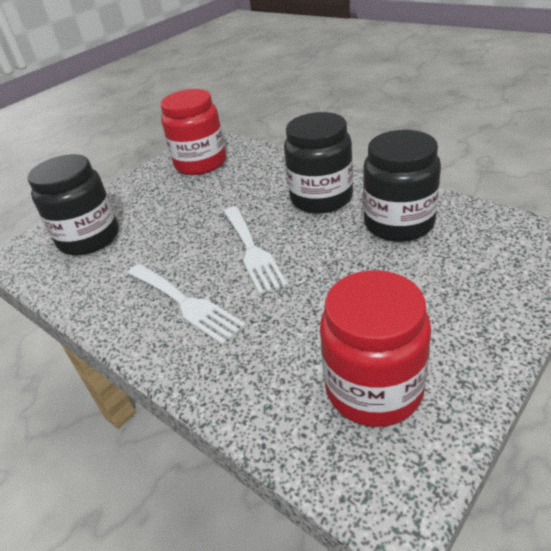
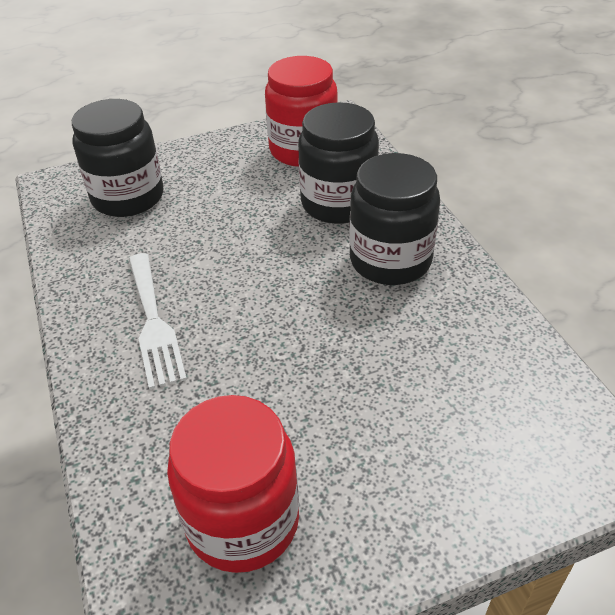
camera: 25 degrees right, 5 degrees up
white fork [223,206,288,295] -> none
black jar [363,130,441,242] -> black jar moved to [298,102,379,224]

